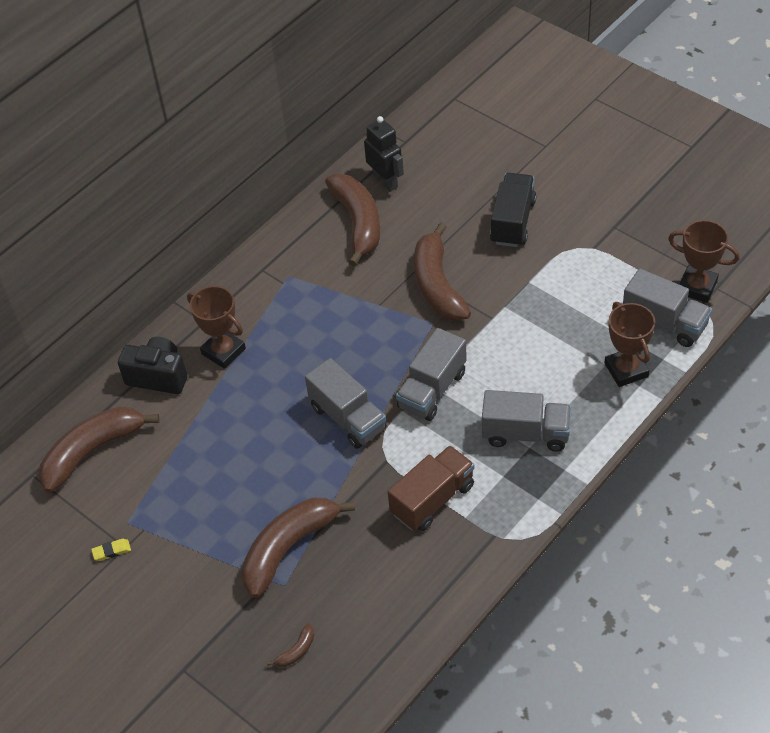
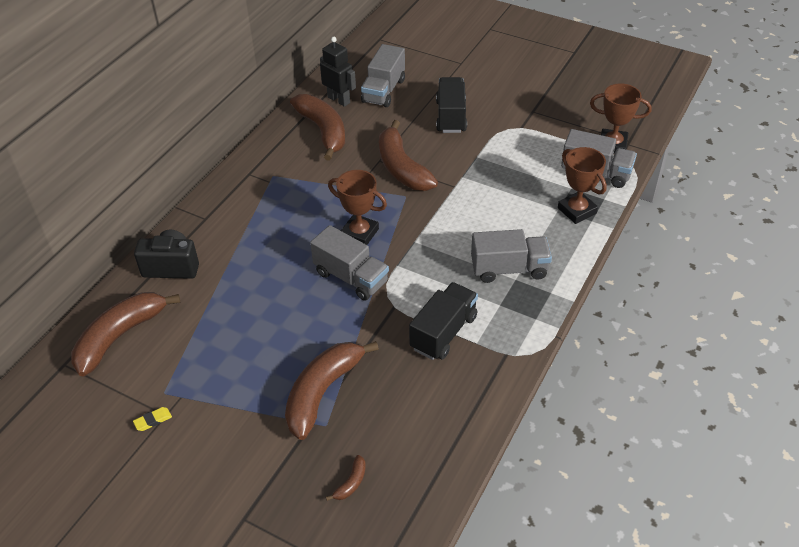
camera: 15 degrees left, 5 degrees down
brown trophy [187,286,246,369] -> brown trophy moved to [328,170,387,245]
brown truck [388,446,475,531] -> black truck [409,282,478,360]
grey truck [396,328,467,421] -> grey truck moved to [361,44,405,107]

